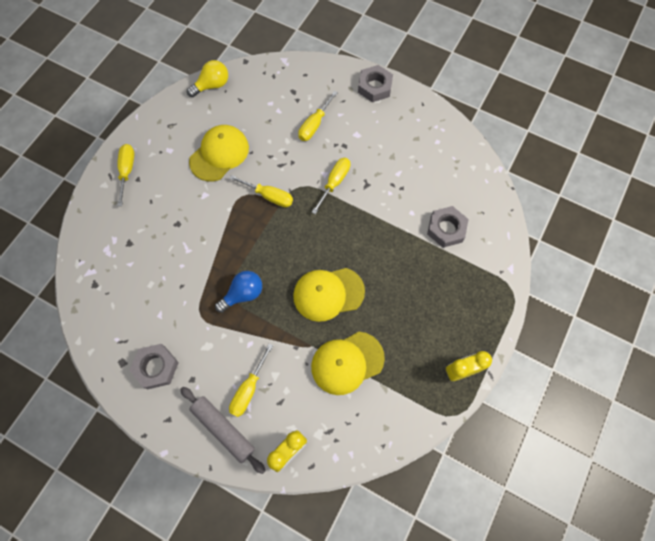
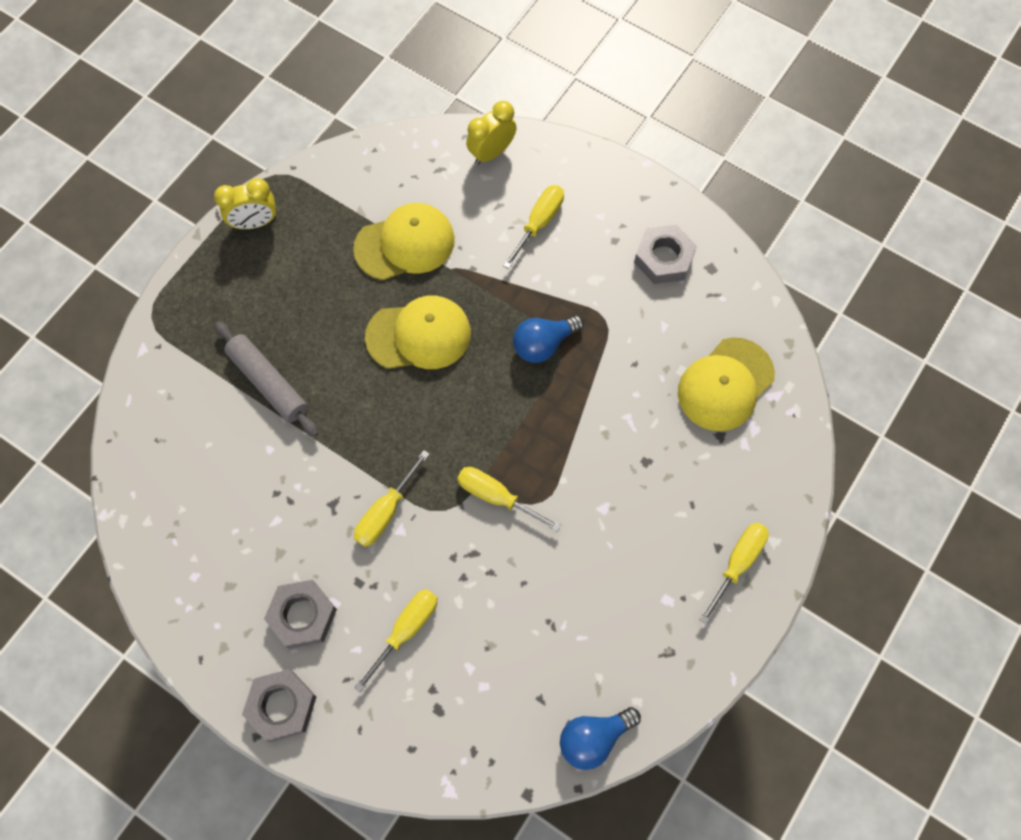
camera: 175 degrees left, 0 degrees up
yellow screwdriver [117,144,134,206] -> yellow screwdriver turned 150 degrees counterclockwise [700,522,769,624]
grey rolling pin [180,387,266,474] -> grey rolling pin moved to [215,321,319,437]
yellow light bulb [187,60,228,97] -> blue light bulb [560,707,641,770]
yellow cap [189,125,249,181] -> yellow cap moved to [678,337,775,431]
grey nut [427,206,469,248] -> grey nut moved to [264,580,337,649]

